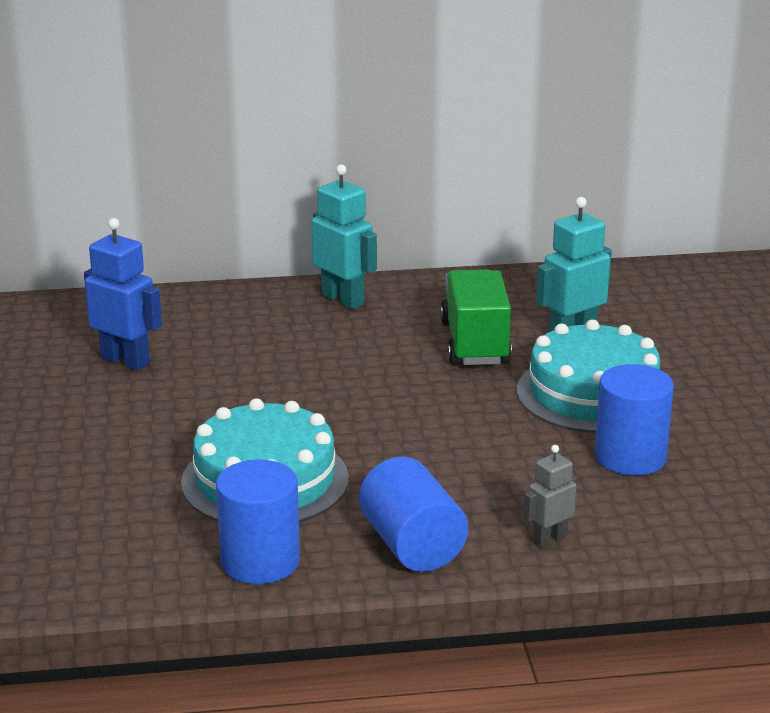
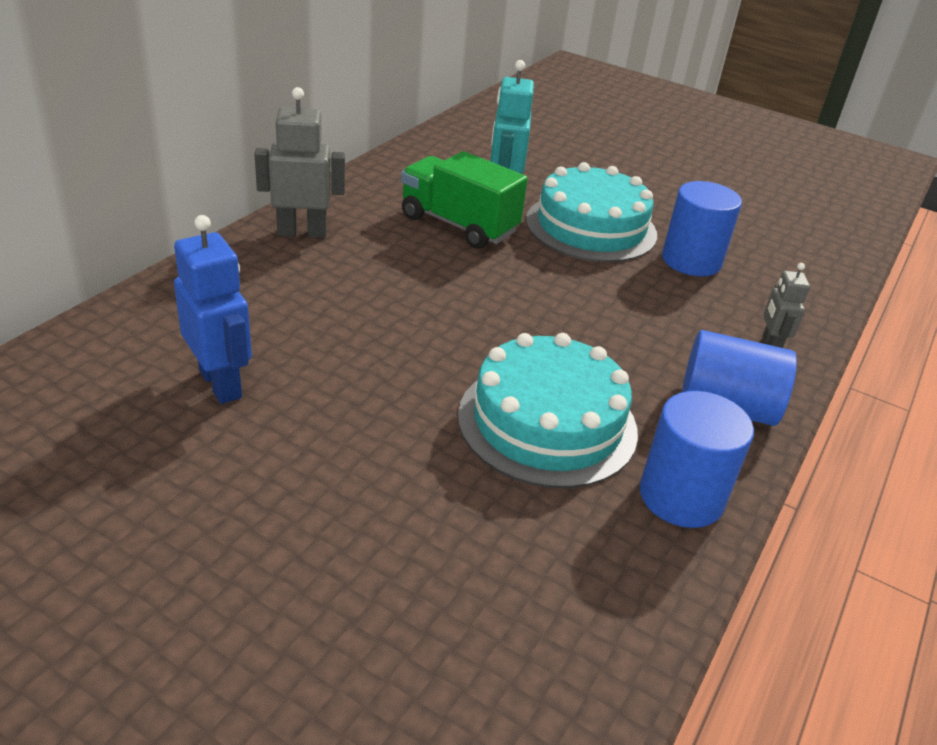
camera: 55 degrees left, 10 degrees up
blue robot [84,218,162,370] -> blue robot turned 75 degrees clockwise [174,215,252,404]
turquoise robot [312,164,377,309] -> grey robot [255,87,345,238]

